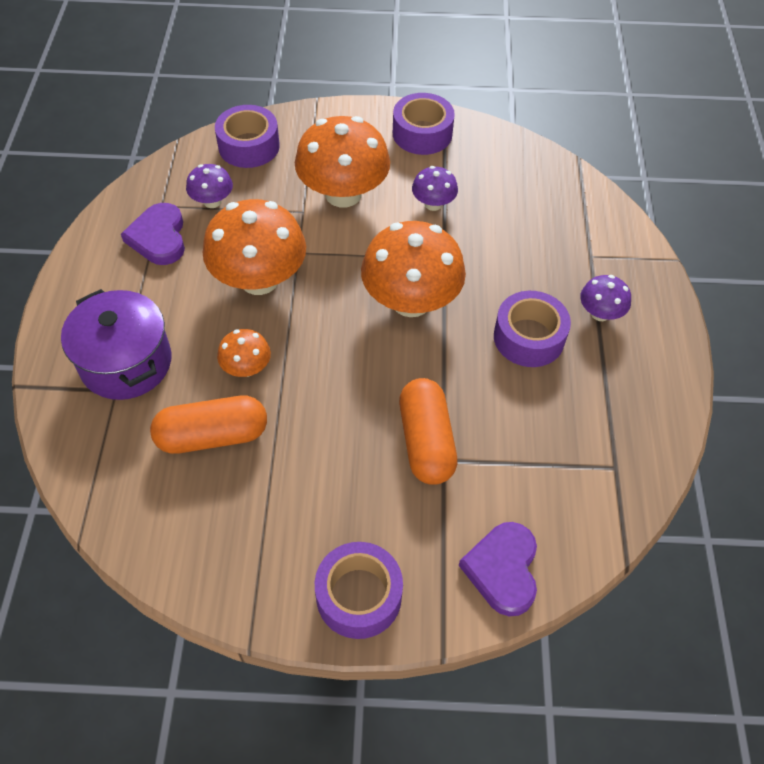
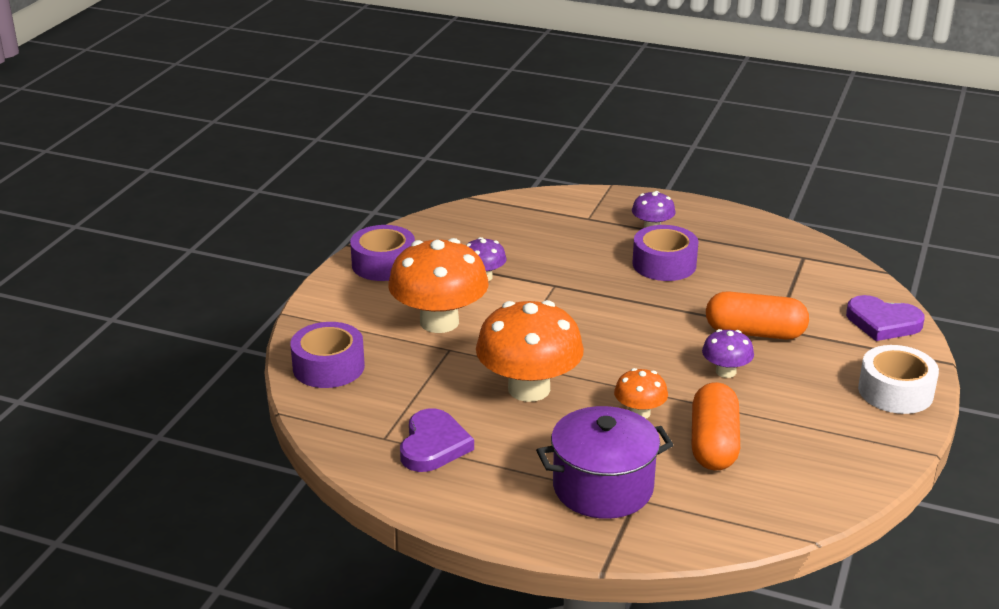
camera: 70 degrees left, 25 degrees down
purple heart [121,203,185,265] -> purple heart turned 90 degrees counterclockwise [400,408,474,472]
purple mushroom [186,164,233,208] -> purple mushroom moved to [702,329,754,378]
purple tape [315,542,403,639] -> white tape [858,345,939,414]
orange mushroom [361,221,466,317] -> none

